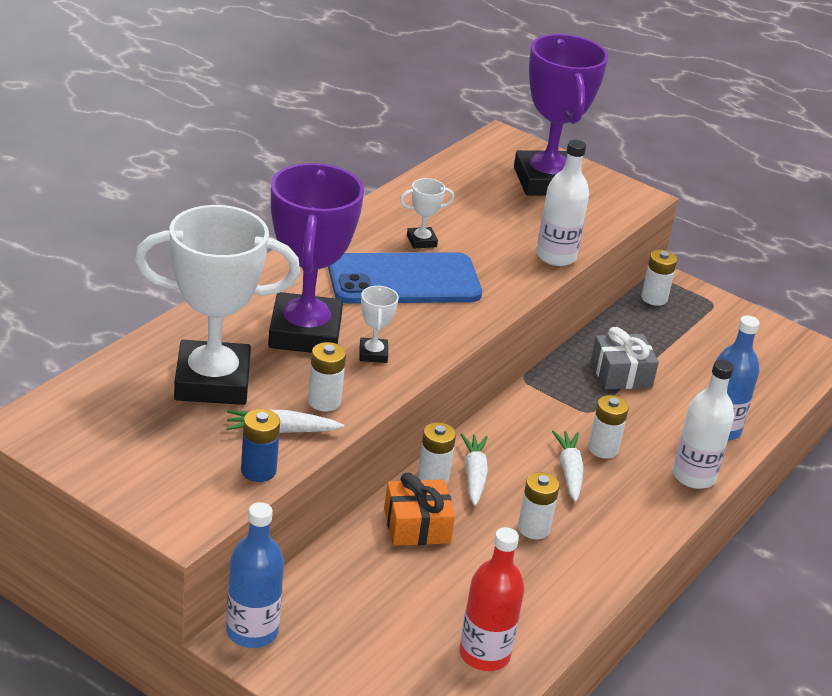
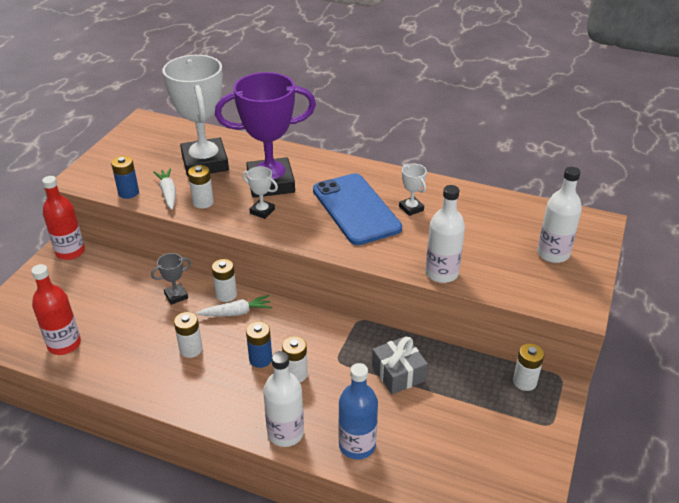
camera: 80 degrees right, 5 degrees up
blue bottle [226,502,284,648] -> red bottle [42,176,85,260]
white trophy [359,286,399,363] -> white trophy turned 45 degrees clockwise [243,166,278,219]
orange gift [384,473,455,546] -> grey trophy [151,253,191,305]
purple trophy [514,34,608,196] -> white bottle [537,167,582,263]
white carrot [552,430,584,502] -> blue battery [246,321,272,368]

